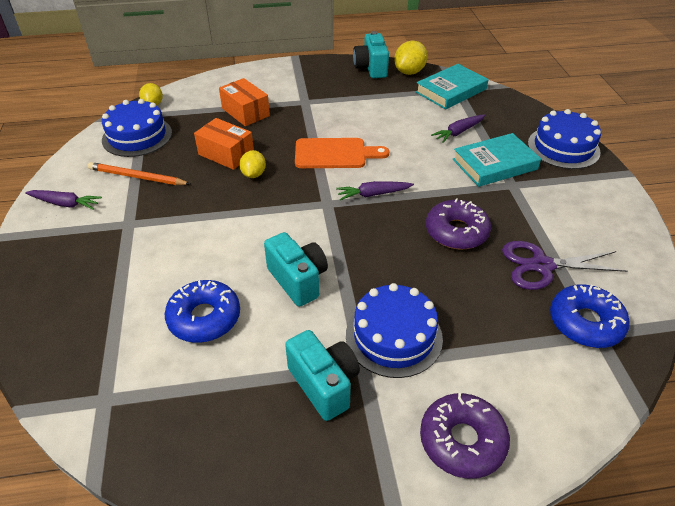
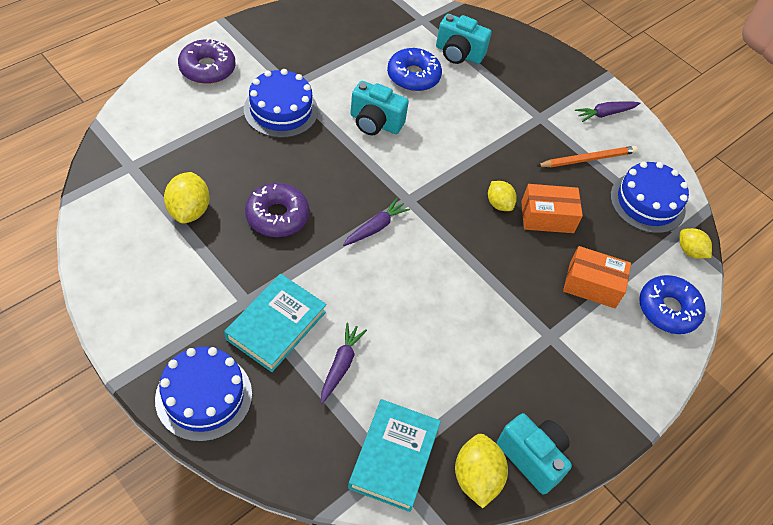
camera: 140 degrees right, 10 degrees up
turquoise camera [285,330,360,421] -> turquoise camera moved to [436,14,492,64]
orange cutting board [295,138,389,168] -> none
purple scissors [502,241,628,290] -> yellow lemon [164,172,210,223]
blue donut [550,285,630,348] -> blue donut moved to [639,275,706,334]

